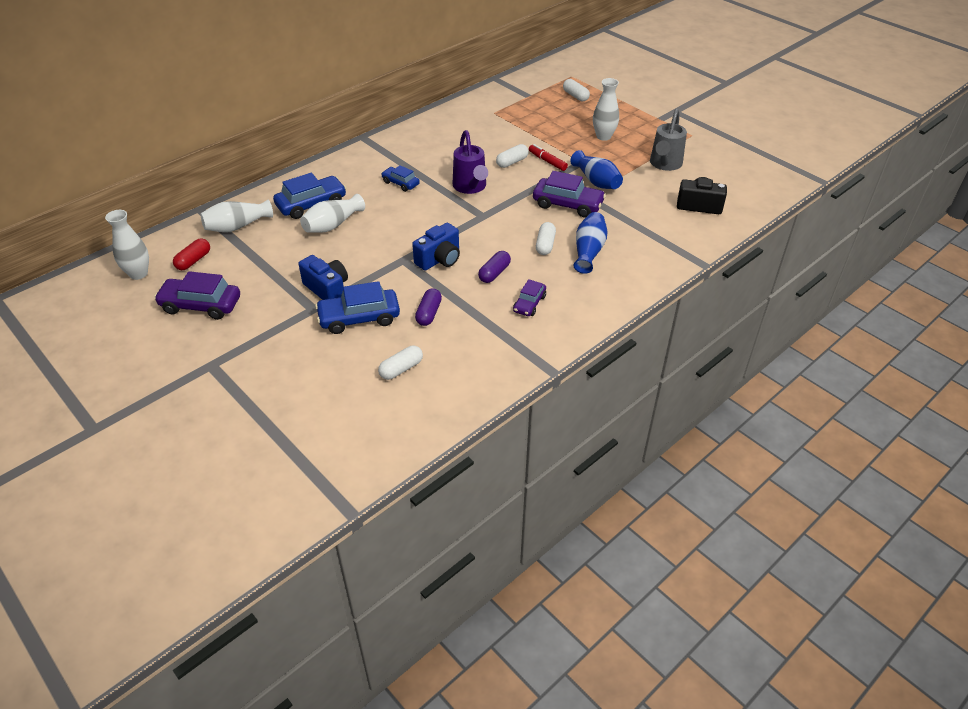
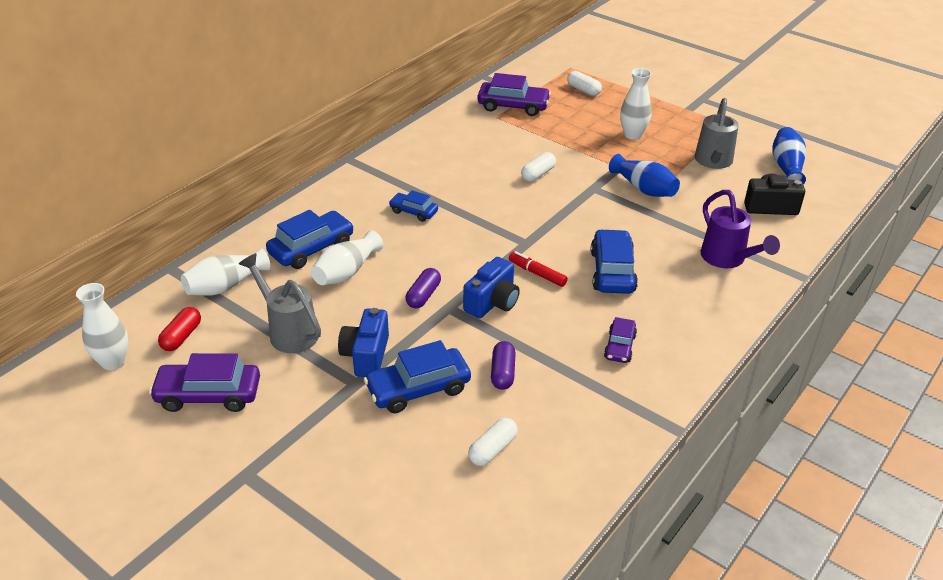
camera: 10 degrees left, 5 degrees down
blue camera [299,255,348,300] -> blue camera turned 120 degrees counterclockwise [338,308,389,377]
purple watering can [453,130,488,194] -> purple watering can moved to [701,190,780,268]
purple capsule [478,251,511,283] -> purple capsule moved to [406,268,441,308]
red marker [529,144,568,171] -> red marker moved to [509,251,568,287]
purple car [533,171,606,218] -> purple car moved to [478,73,551,116]
white capsule [536,222,556,255] -> blue car [591,229,638,294]
blue vase [573,212,607,274] -> blue vase moved to [772,127,806,184]
none -> grey watering can [239,253,321,353]

